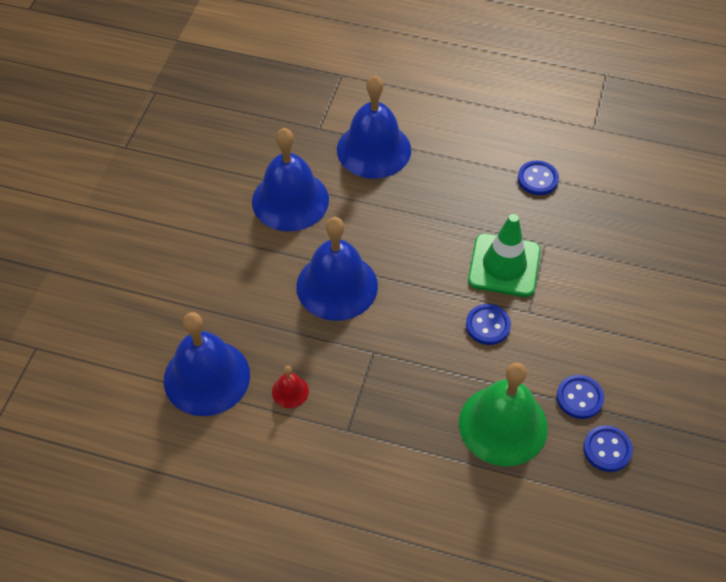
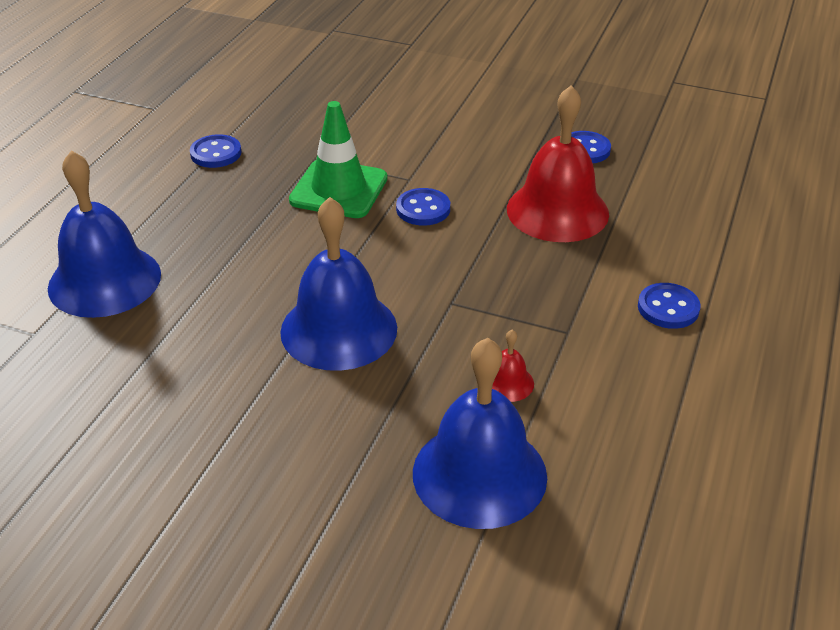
camera: 85 degrees left, 15 degrees down
blue bell [252,128,329,231] -> none
green bell [459,362,548,466] -> red bell [507,85,609,242]
blue button [557,375,604,419] -> blue button moved to [638,283,701,329]

